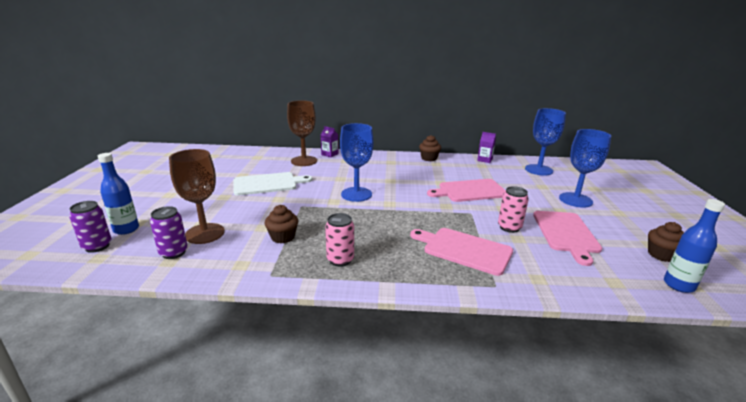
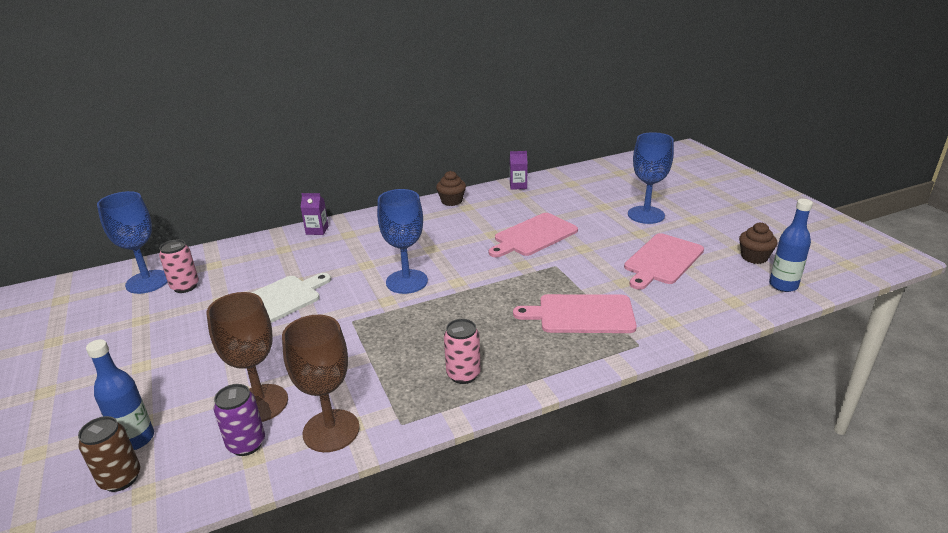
camera: 25 degrees left, 5 degrees up
purple can [69,201,111,253] -> brown can [78,416,140,492]
brown cupcake [265,205,298,243] -> none
brown goblet [287,100,317,166] -> brown goblet moved to [282,315,360,452]
pink can [498,186,529,233] -> pink can moved to [159,239,199,293]
blue goblet [525,108,566,176] -> blue goblet moved to [97,191,167,294]
pink cutting board [533,211,602,266] -> pink cutting board turned 60 degrees clockwise [624,233,704,290]

